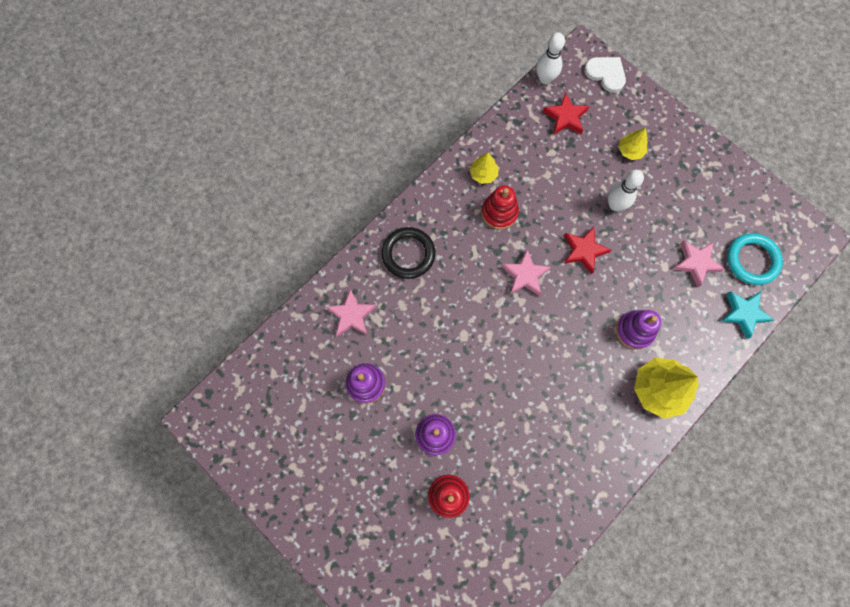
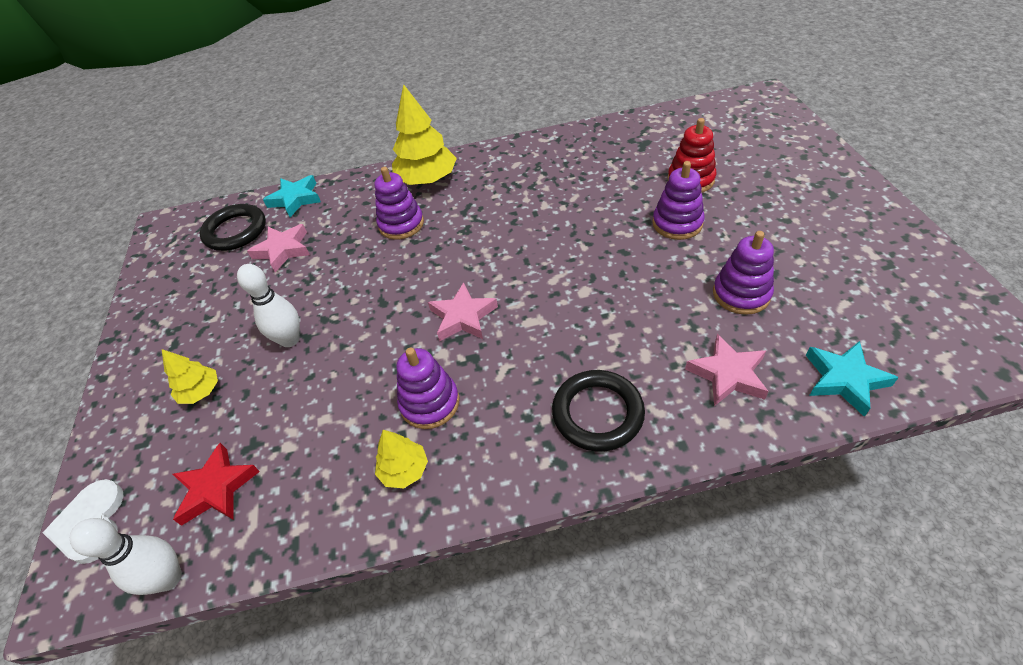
camera: 140 degrees left, 25 degrees down
red stacking toy [481,185,519,229] -> purple stacking toy [397,347,459,429]
red star [564,227,611,274] -> none
turquoise ring [727,233,783,285] -> black ring [200,204,266,251]
none -> turquoise star [806,341,899,417]

